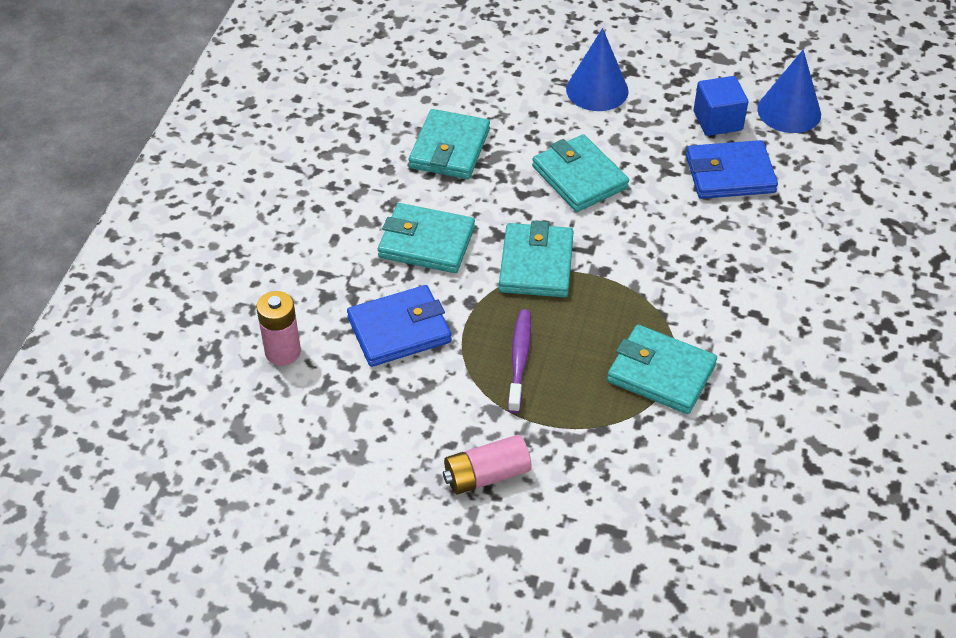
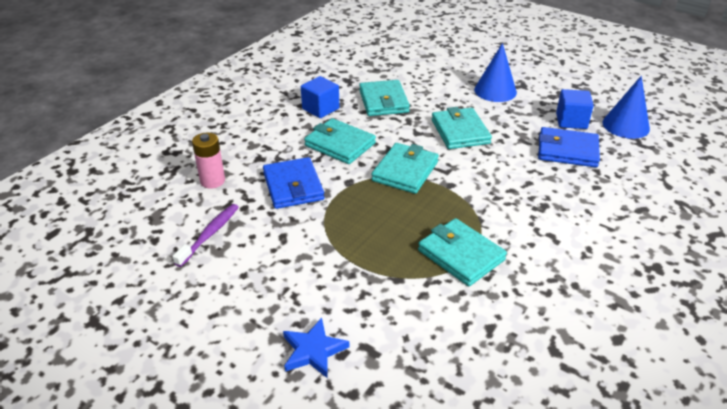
camera: 20 degrees right, 10 degrees down
blue wallet [347,285,452,367] -> blue wallet turned 75 degrees clockwise [263,157,324,209]
turquoise wallet [409,109,490,179] -> turquoise wallet turned 45 degrees counterclockwise [359,80,410,116]
pink battery [443,435,532,495] -> none
purple toothbrush [508,310,531,413] -> purple toothbrush moved to [172,204,239,267]
none -> blue star [283,318,349,378]
none -> blue cube [301,76,339,118]

